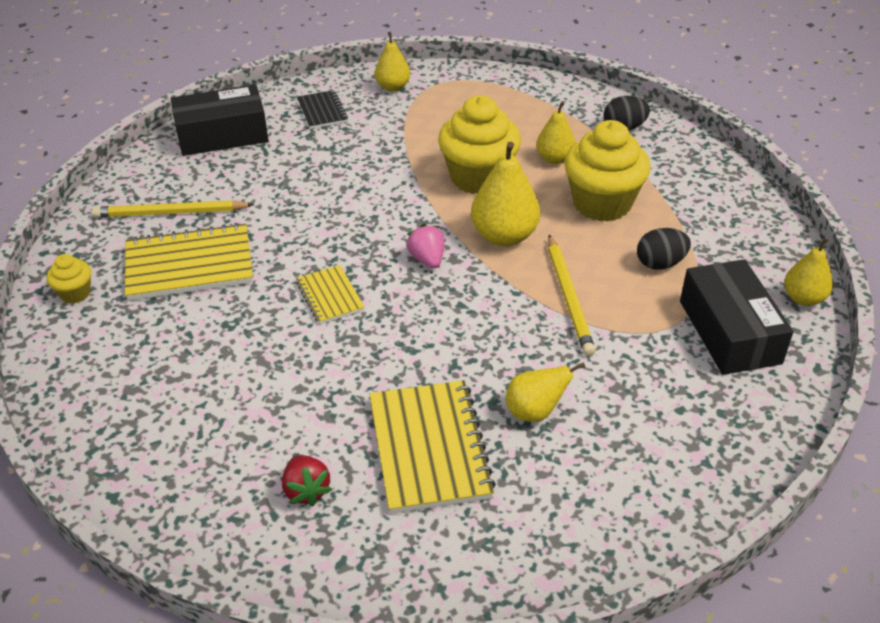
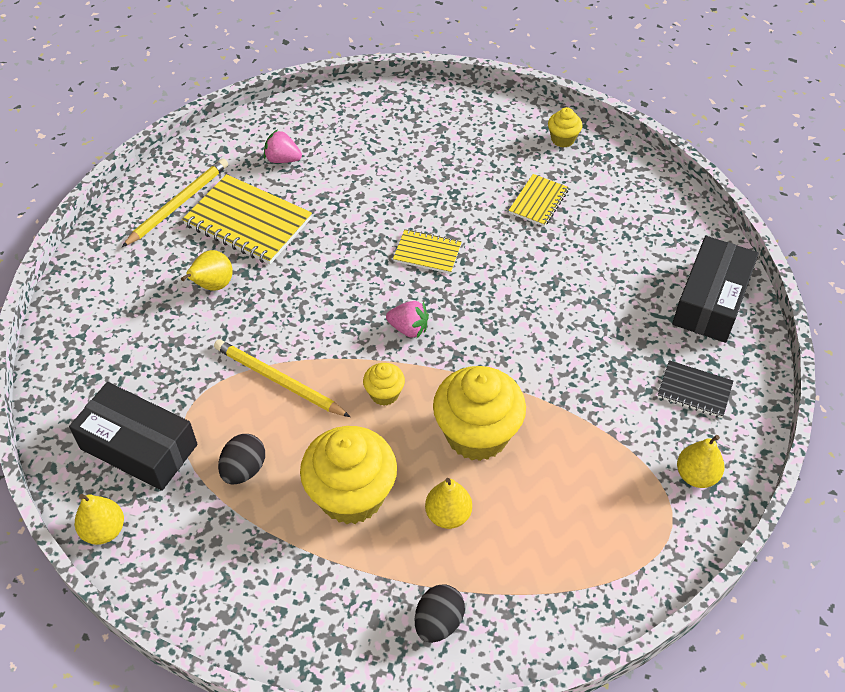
camera: 130 degrees right, 10 degrees up
yellow pencil [92,200,254,218] -> yellow pencil moved to [122,159,228,247]
yellow notebook [125,223,253,301] -> yellow notebook [509,174,569,227], size x0.55
red strawberry [282,455,332,506] -> pink strawberry [264,129,302,163]
yellow pear [471,142,540,246] -> yellow cupcake [363,363,405,406]

